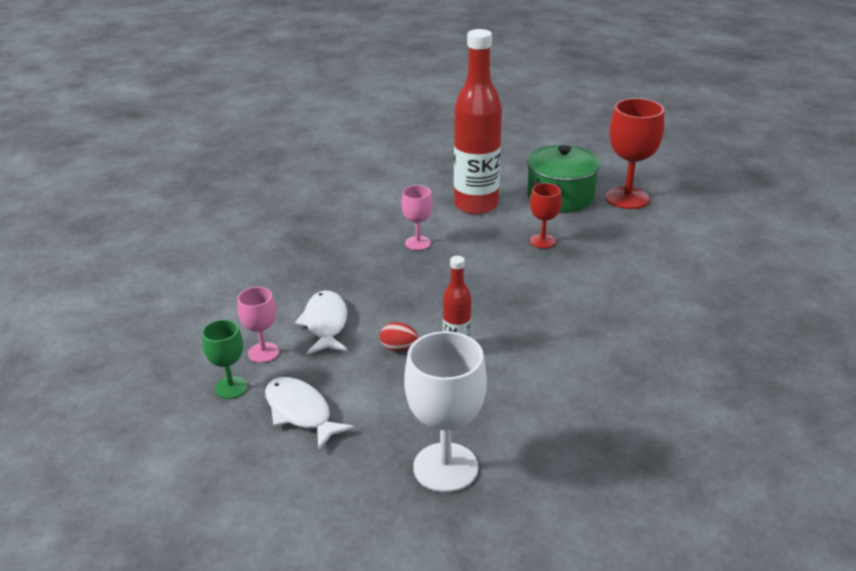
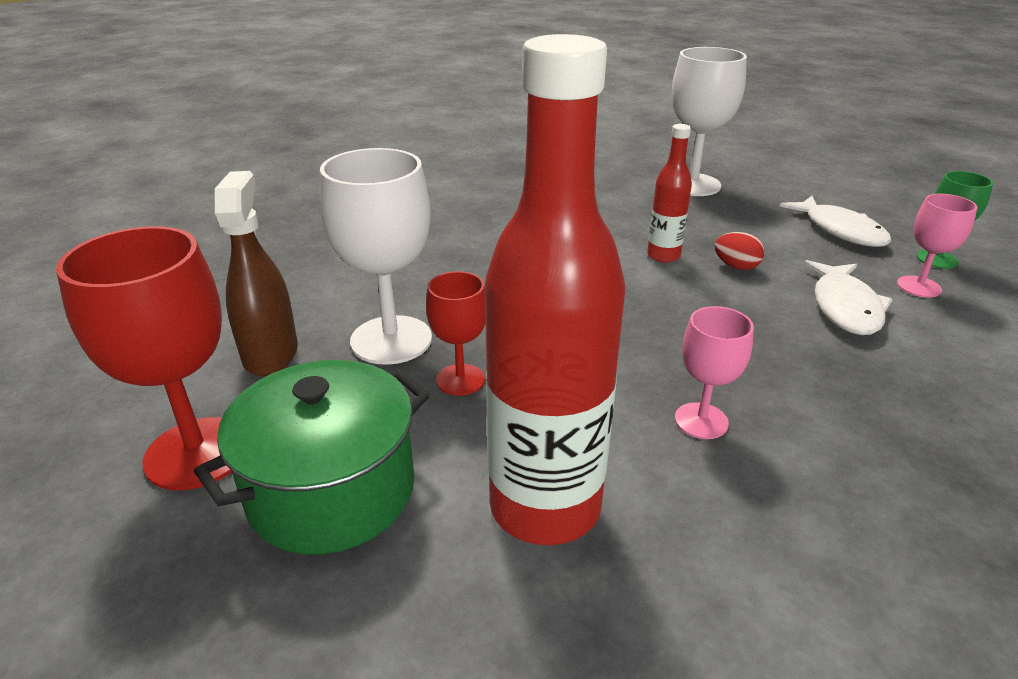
camera: 165 degrees left, 0 degrees up
none -> brown spray bottle [215,171,298,376]
none -> white goblet [320,148,432,365]

